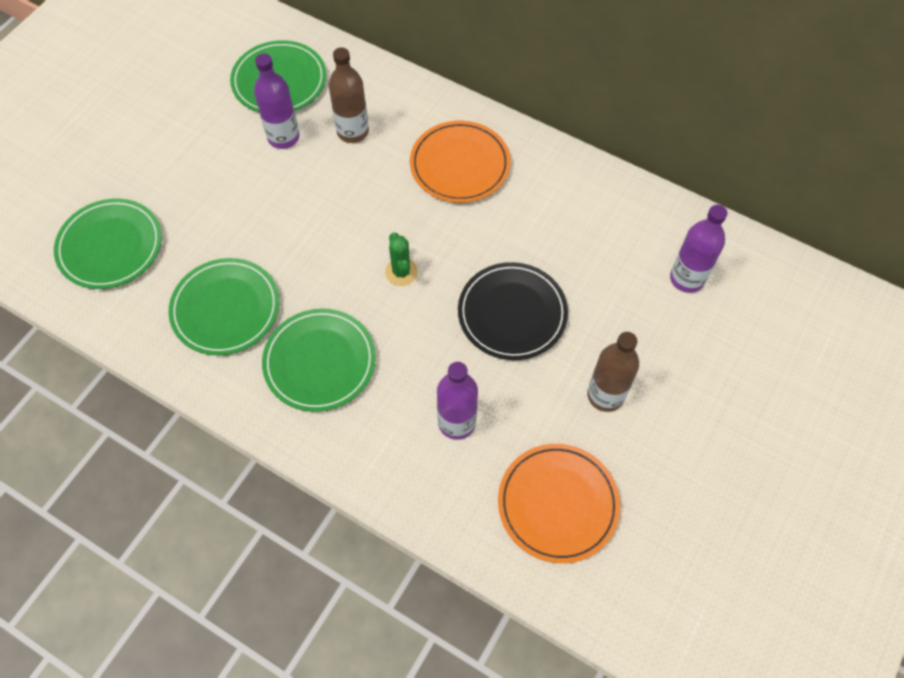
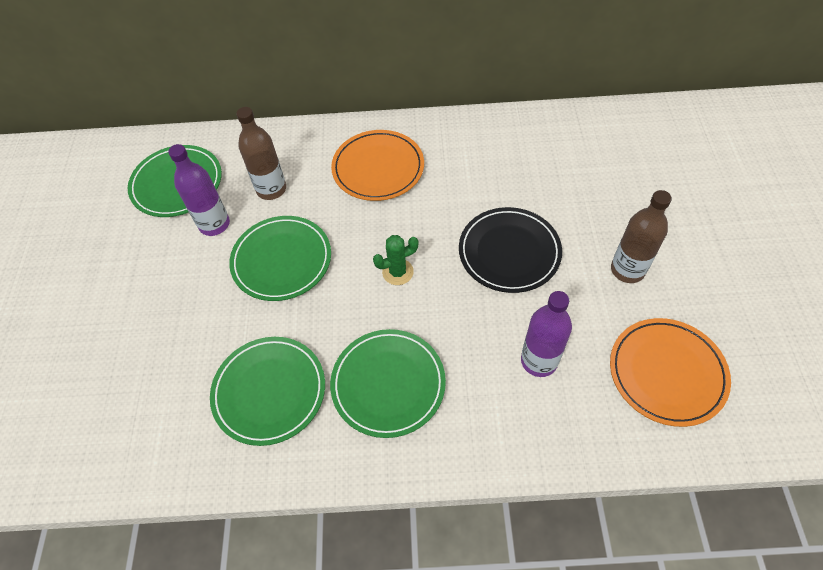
camera: 30 degrees left, 5 degrees down
green plate [54,198,162,289] -> green plate moved to [229,216,331,301]
green cactus [385,233,418,286] -> green cactus turned 60 degrees counterclockwise [373,235,419,285]
purple bottle [670,205,728,293] -> none

